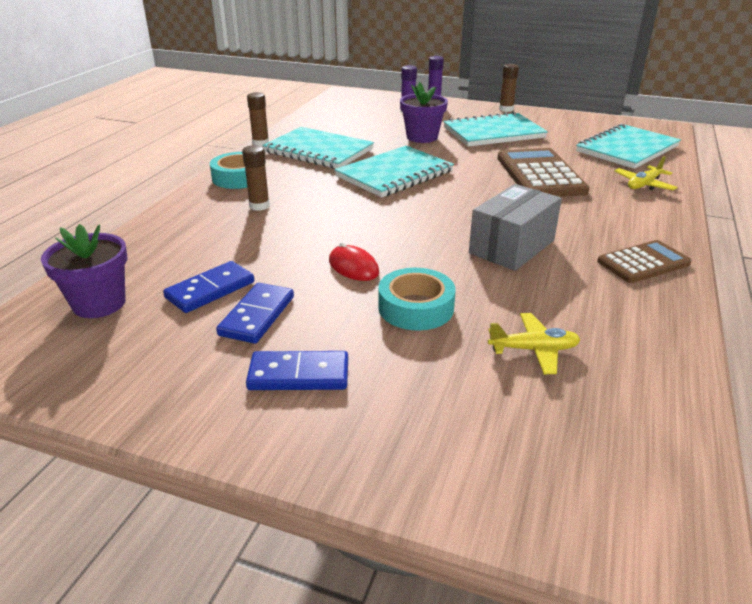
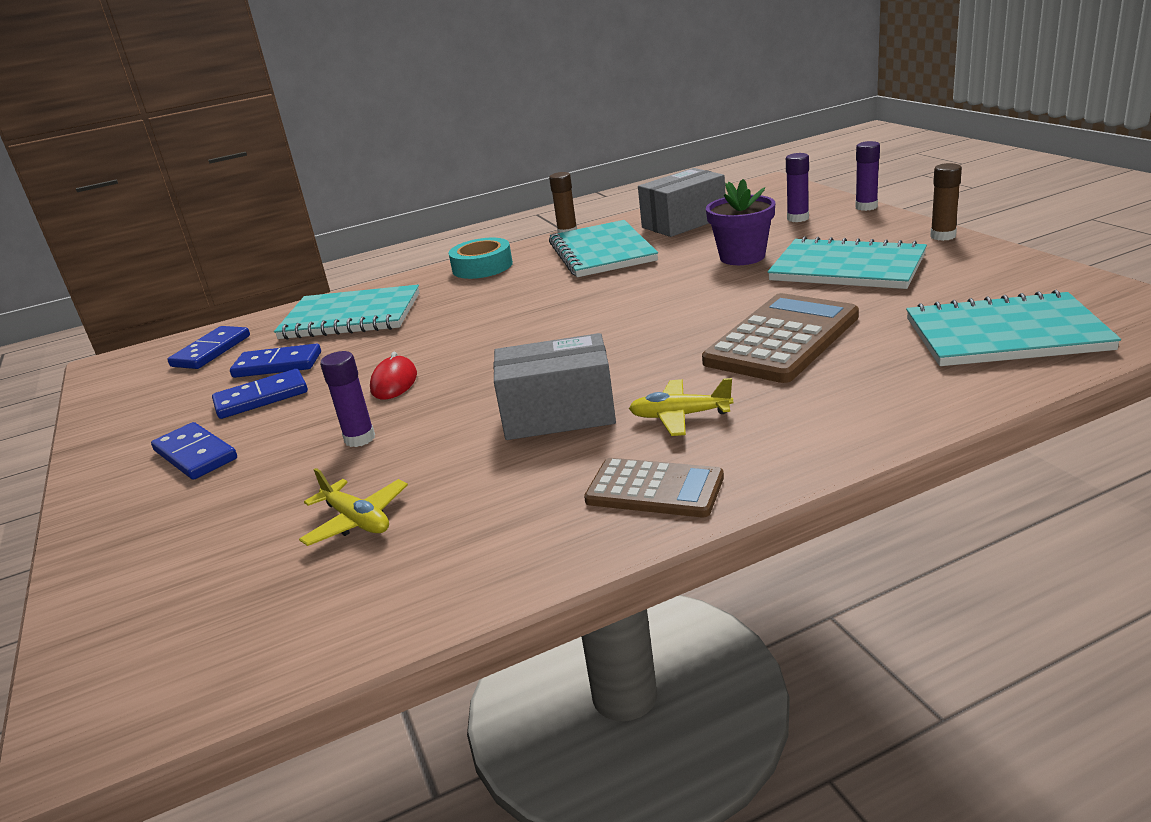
camera: 50 degrees right, 5 degrees down
purple flower pot [41,224,128,318] -> blue domino [167,326,250,369]
brown glue stick [242,145,270,211] -> none
turquoise notebook [334,146,454,197] -> turquoise notebook moved to [274,285,420,340]
turquoise tape [378,268,456,330] -> purple glue stick [320,351,375,447]
yellow plane [614,156,678,190] -> yellow plane moved to [629,378,733,436]
none -> grey box [638,168,725,237]

